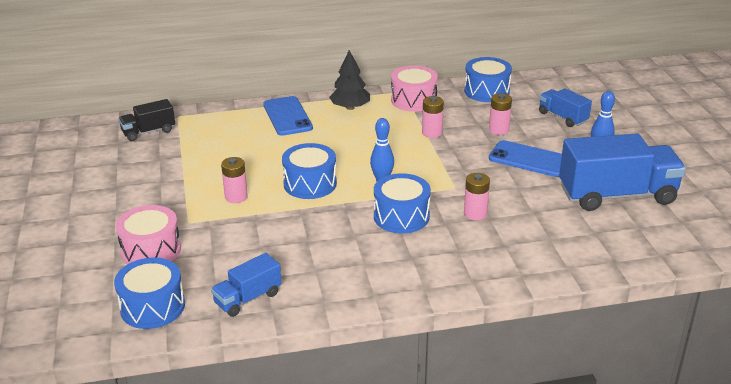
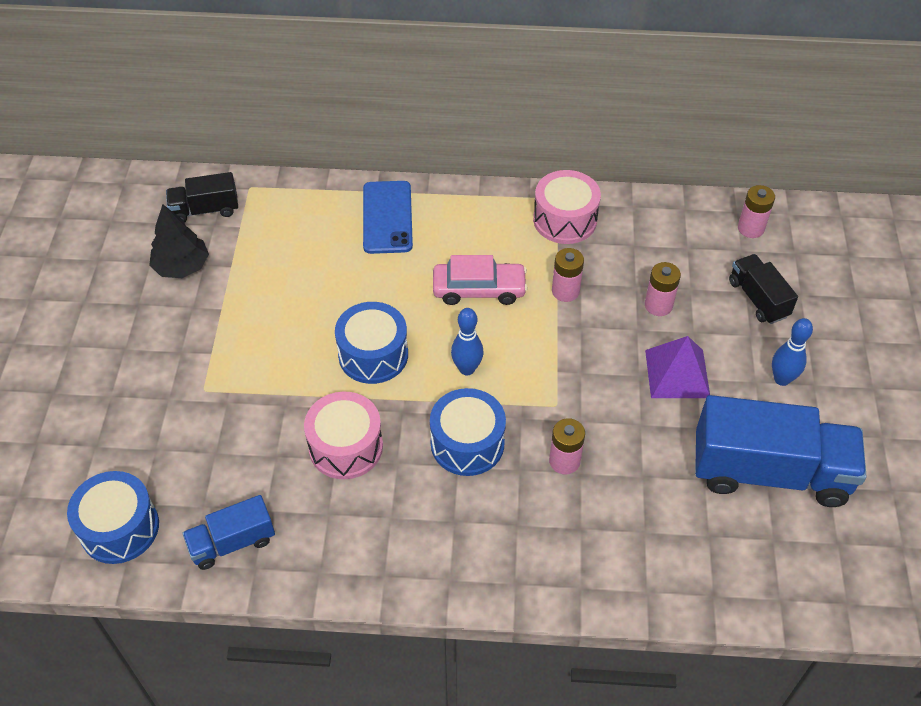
camera: 15 degrees right, 20 degrees up
pink drum [116,205,181,264] -> pink drum moved to [304,392,383,479]
pink battery [221,157,248,203] -> pink battery moved to [738,185,775,238]
black tree [329,50,370,110] -> black tree moved to [149,204,209,278]
blue drum [464,57,512,102] -> none
blue phone [489,140,562,177] -> purple pyramid [645,336,710,398]
blue truck [539,88,592,127] -> black truck [729,254,798,324]
none -> pink car [433,255,528,305]

